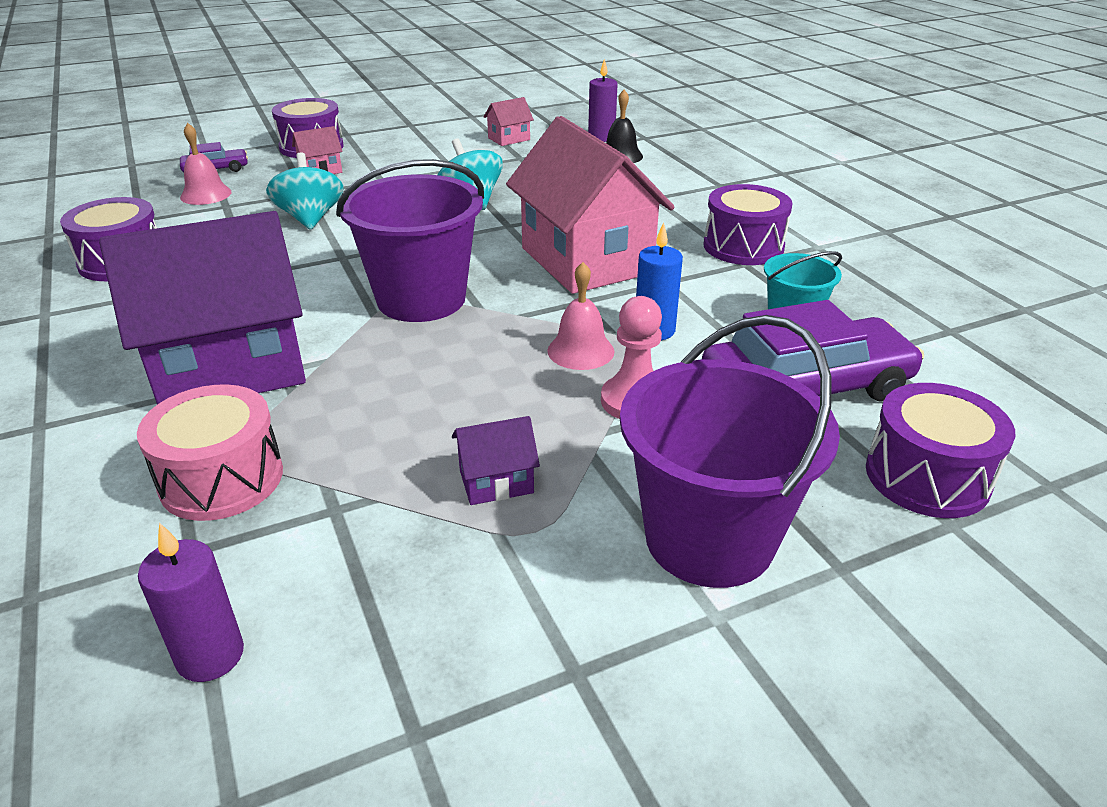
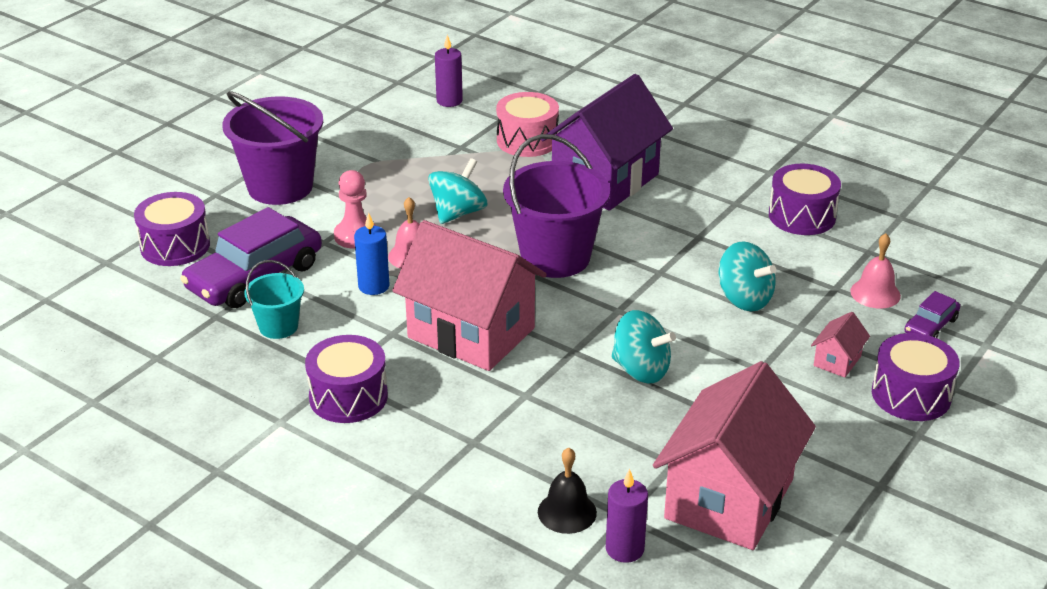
camera: 150 degrees right, 0 degrees up
purple house [452,416,540,505] -> none
pink house [484,97,534,146] -> pink house [653,361,816,550], size x2.48
none -> turquoise spinning top [428,158,487,224]

